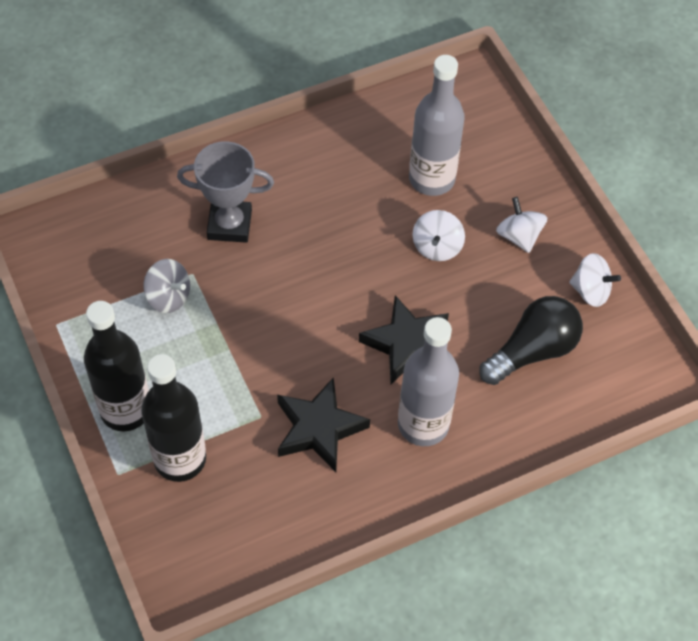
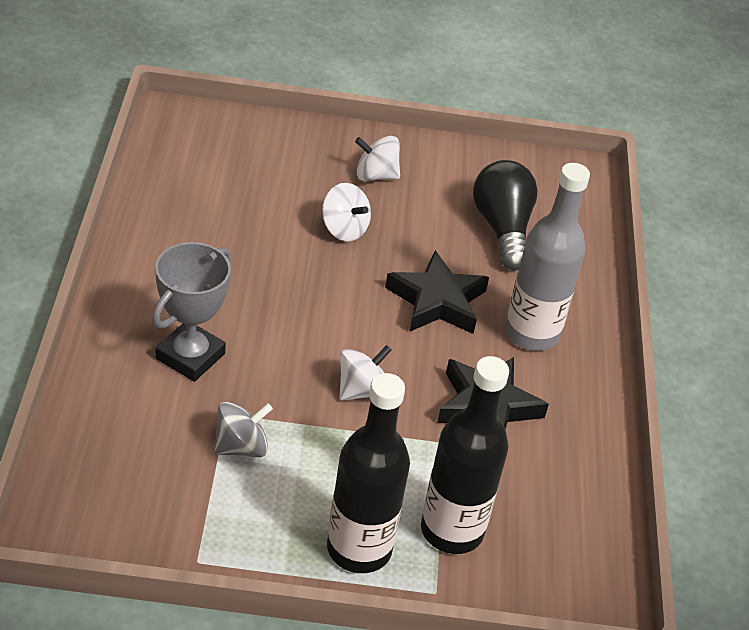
camera: 65 degrees left, 15 degrees down
grey bottle [409,55,465,196] -> none
white spinning top [569,253,621,307] -> white spinning top moved to [340,345,392,401]

